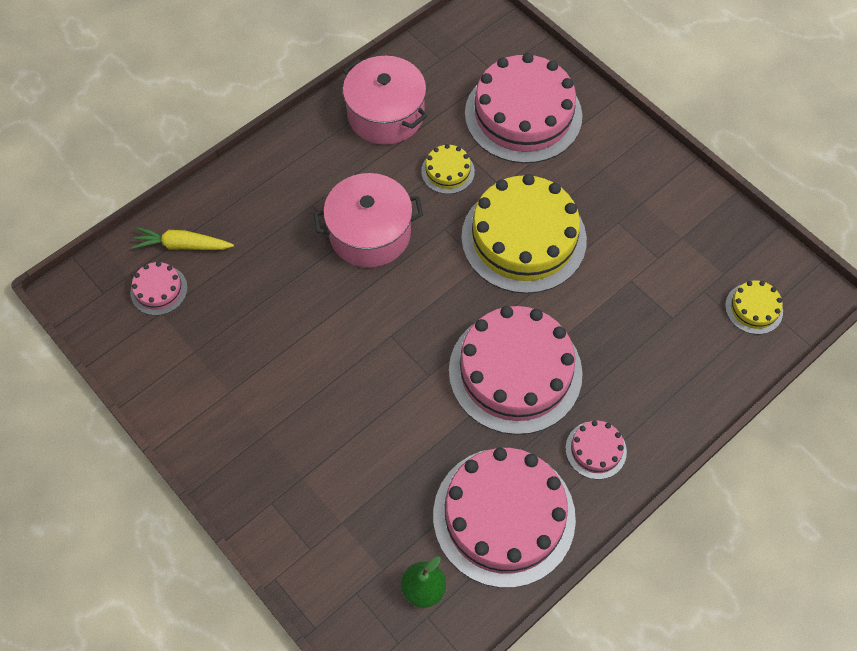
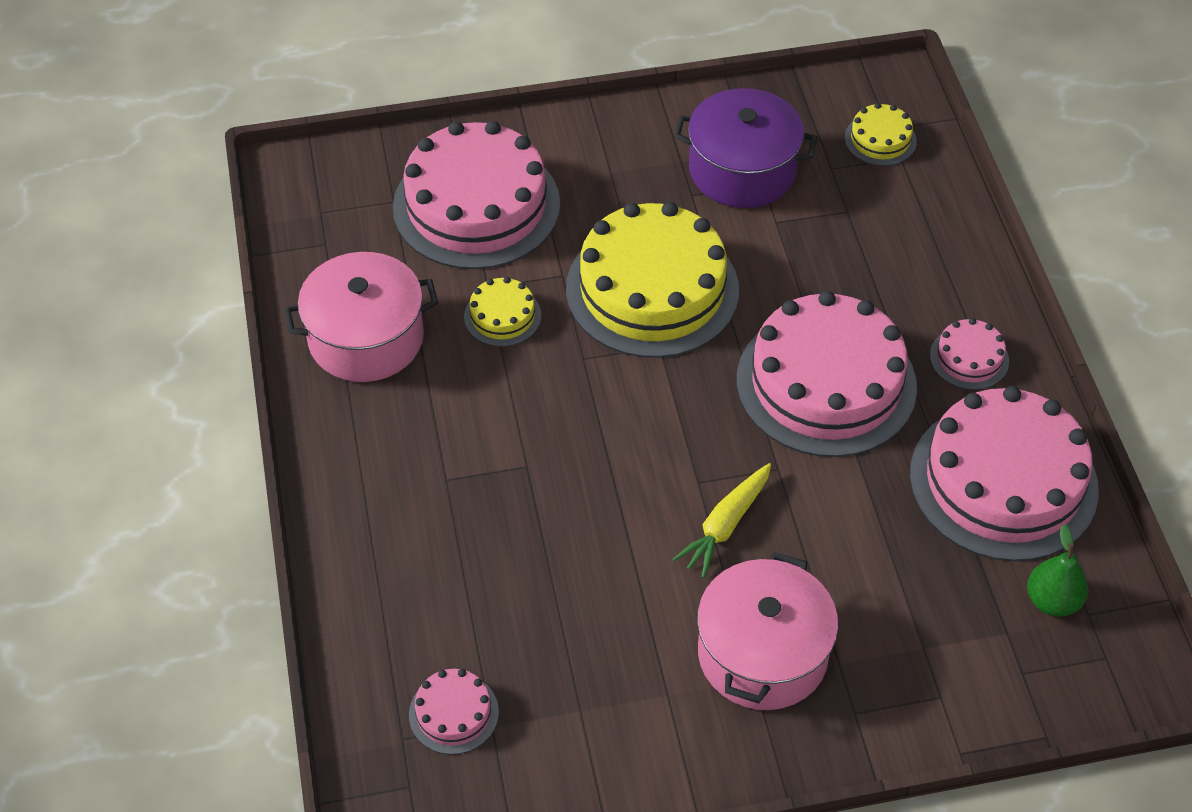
camera: 60 degrees left, 10 degrees down
yellow carrot [132,227,234,250] -> yellow carrot moved to [672,463,771,578]
pink pot [314,173,423,268] -> pink pot moved to [697,552,838,710]
none -> purple pot [674,88,817,208]

